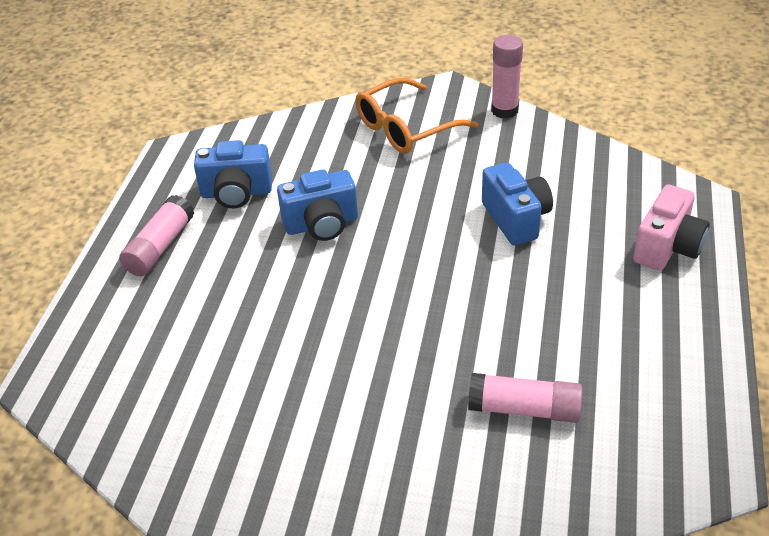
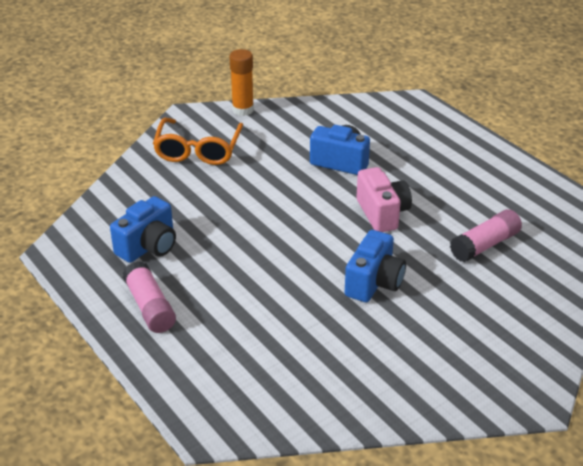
camera: 50 degrees left, 5 degrees down
blue camera [277,169,358,241] -> blue camera moved to [345,230,406,302]
pink glue stick [491,35,523,119] -> orange glue stick [229,49,254,116]
pink camera [633,184,710,271] -> pink camera moved to [357,167,412,232]

